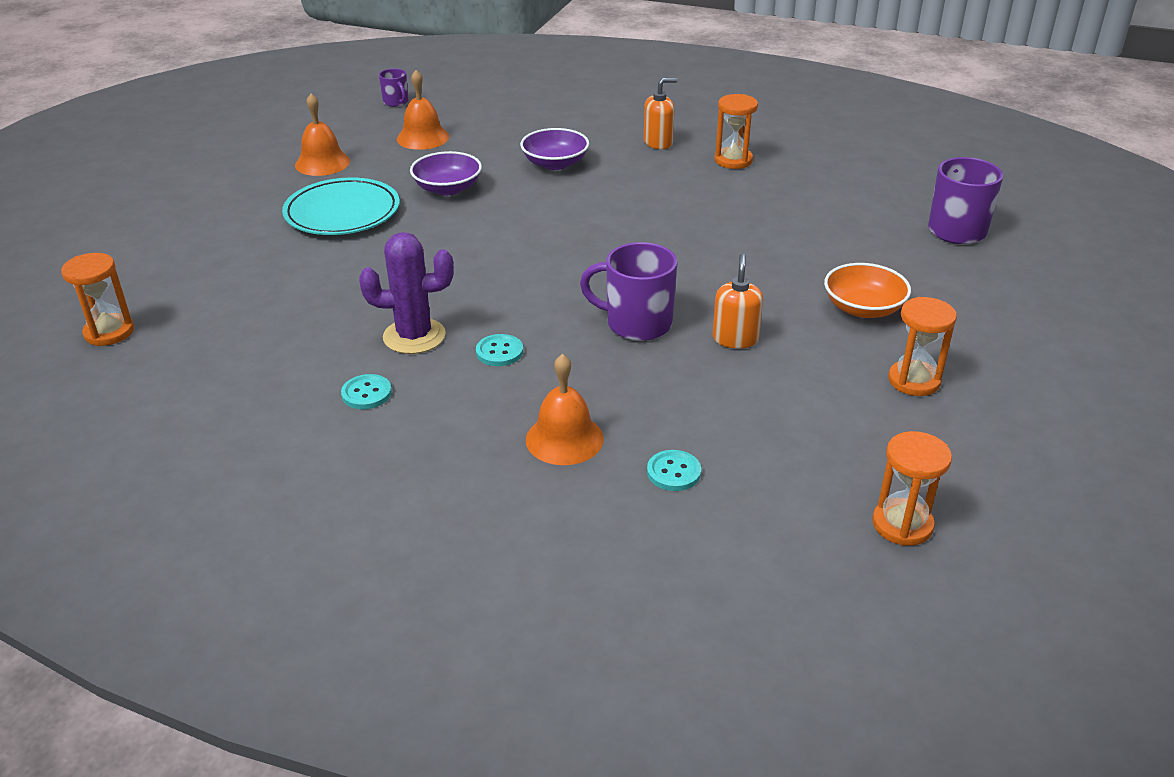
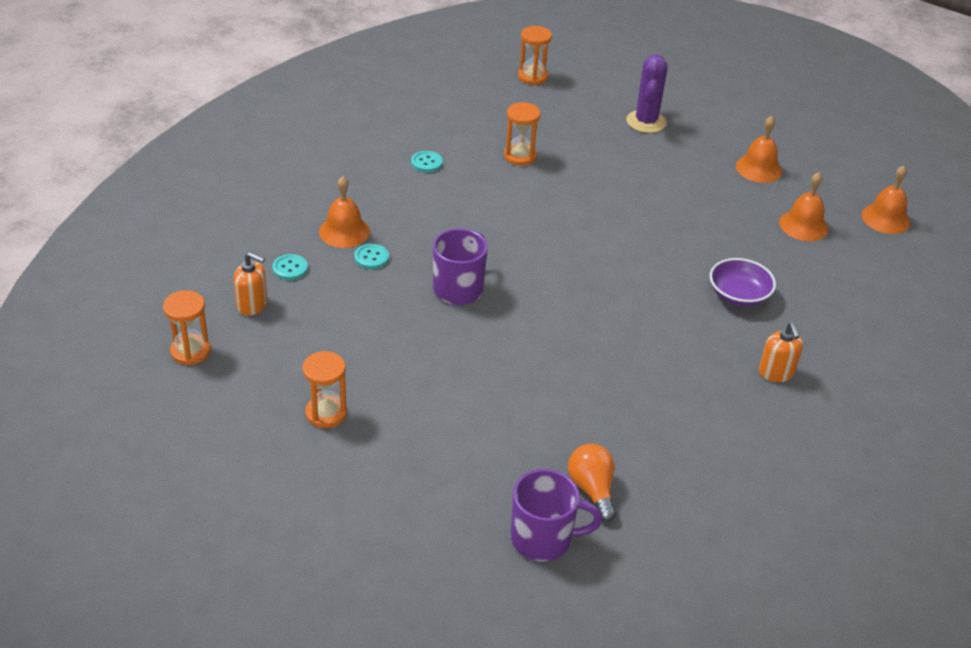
camera: 100 degrees right, 5 degrees up
turquoise plate [282,178,400,235] -> none
purple cactus [359,232,453,354] -> purple cactus moved to [626,55,668,133]
purple mug [379,69,409,107] -> orange bell [861,165,911,234]
purple bowl [410,151,482,195] -> none
turquoise button [476,334,523,366] -> turquoise button moved to [354,244,389,269]
orange soap dispenser [713,254,763,349] -> orange soap dispenser moved to [234,252,267,316]
orange hourglass [715,94,758,169] -> orange hourglass moved to [504,102,541,166]
orange bowl [824,263,911,318] -> none
none -> orange light bulb [568,444,616,522]

